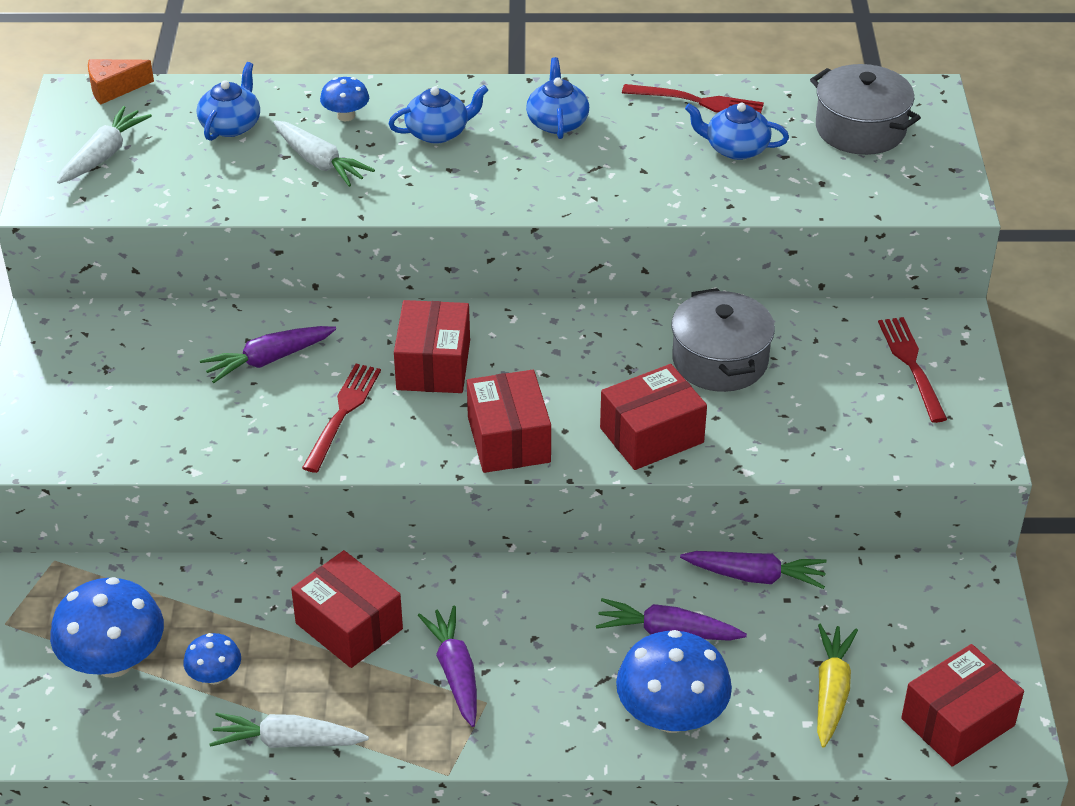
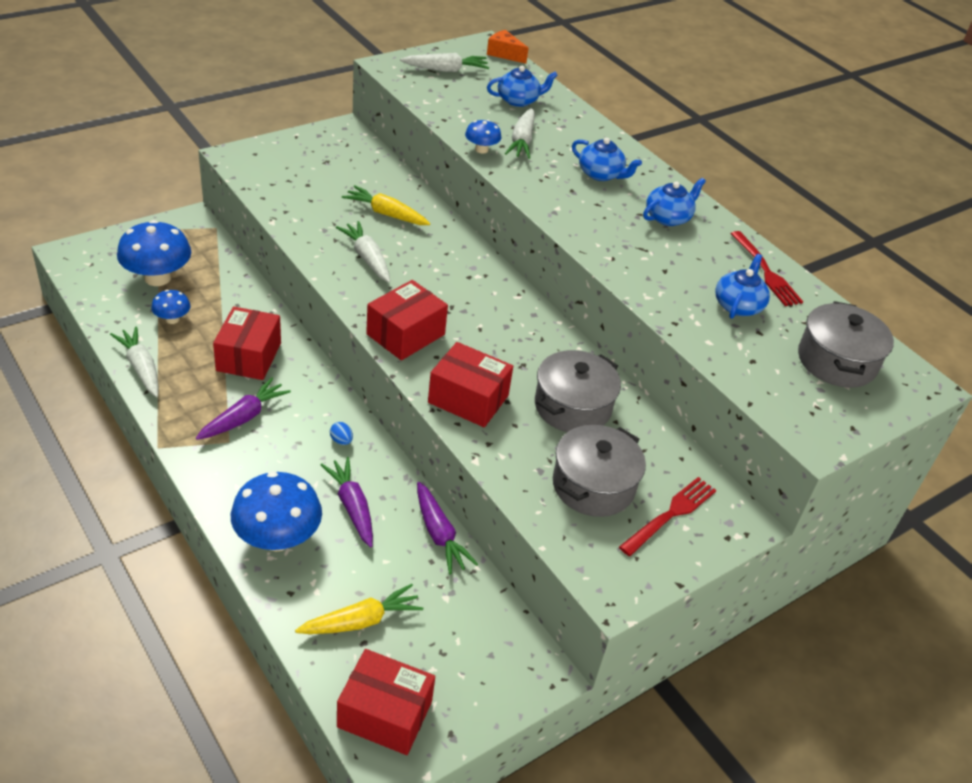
camera: 50 degrees right, 0 degrees up
purple carrot [200,326,336,383] -> yellow carrot [342,185,430,225]
red fork [302,364,381,473] -> white carrot [336,221,390,282]
blue mushroom [320,77,369,121] -> blue mushroom moved to [465,120,502,153]
red box [394,300,470,393] -> none
blue teapot [685,103,789,160] -> blue teapot turned 45 degrees clockwise [715,254,770,319]
none -> blue egg [330,422,353,445]
none -> grey pot [553,425,646,517]

